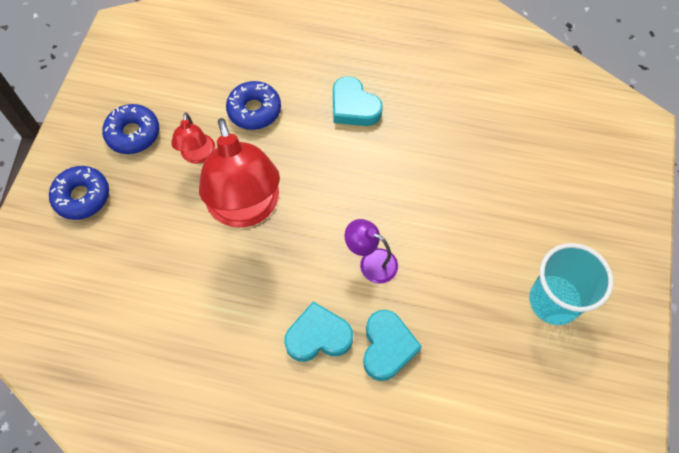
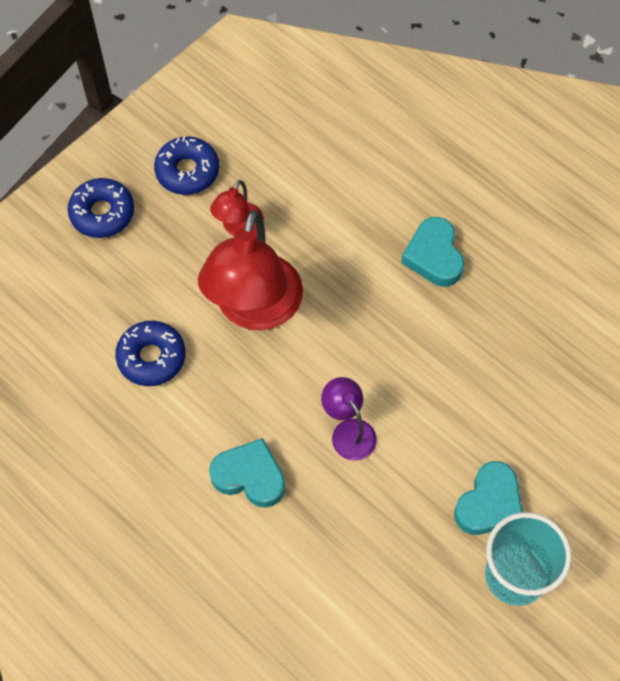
camera: 30 degrees right, 0 degrees up
blue donut [226,81,281,130] -> blue donut moved to [115,321,185,386]
turquoise heart [363,310,422,381] -> turquoise heart moved to [454,461,523,535]

